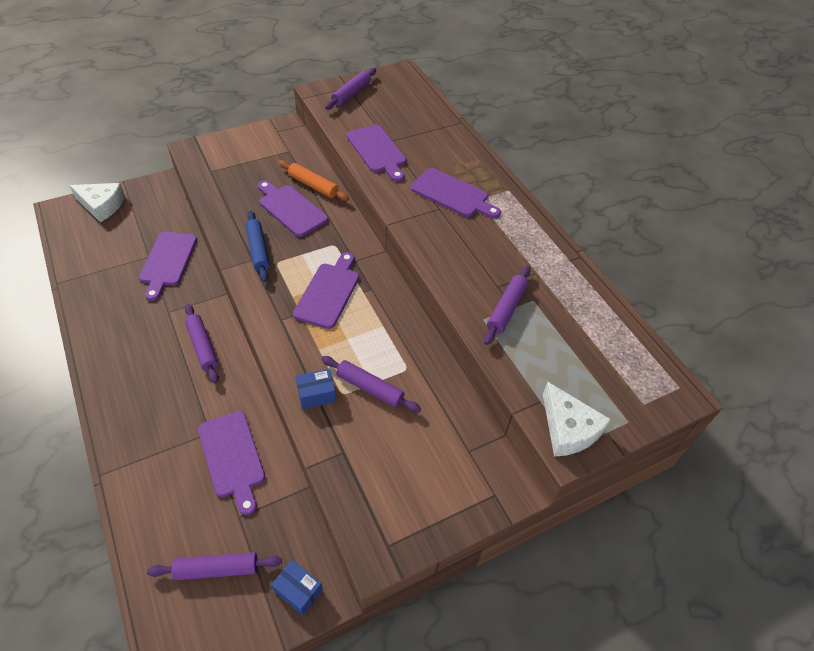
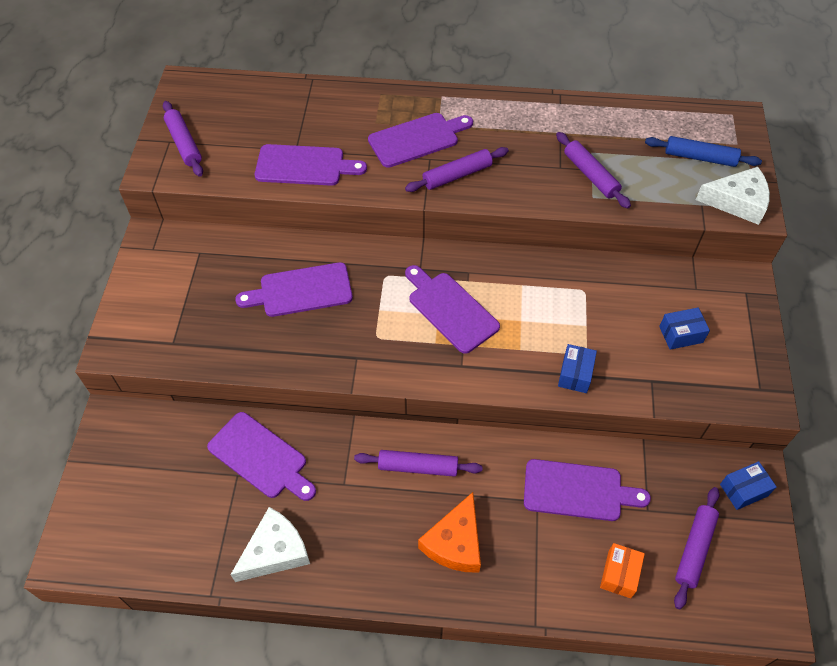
camera: 55 degrees left, 5 degrees up
white cheese [69,183,125,222] -> white cheese moved to [230,507,310,582]
blue rolling pin [246,211,270,282] -> blue rolling pin moved to [645,136,762,167]
orange rolling pin [278,160,349,201] -> none
purple rolling pin [321,356,421,413] -> purple rolling pin moved to [405,147,509,192]
none -> orange cheese [418,492,481,573]
none -> orange box [600,543,645,598]
none -> blue box [659,308,710,350]

